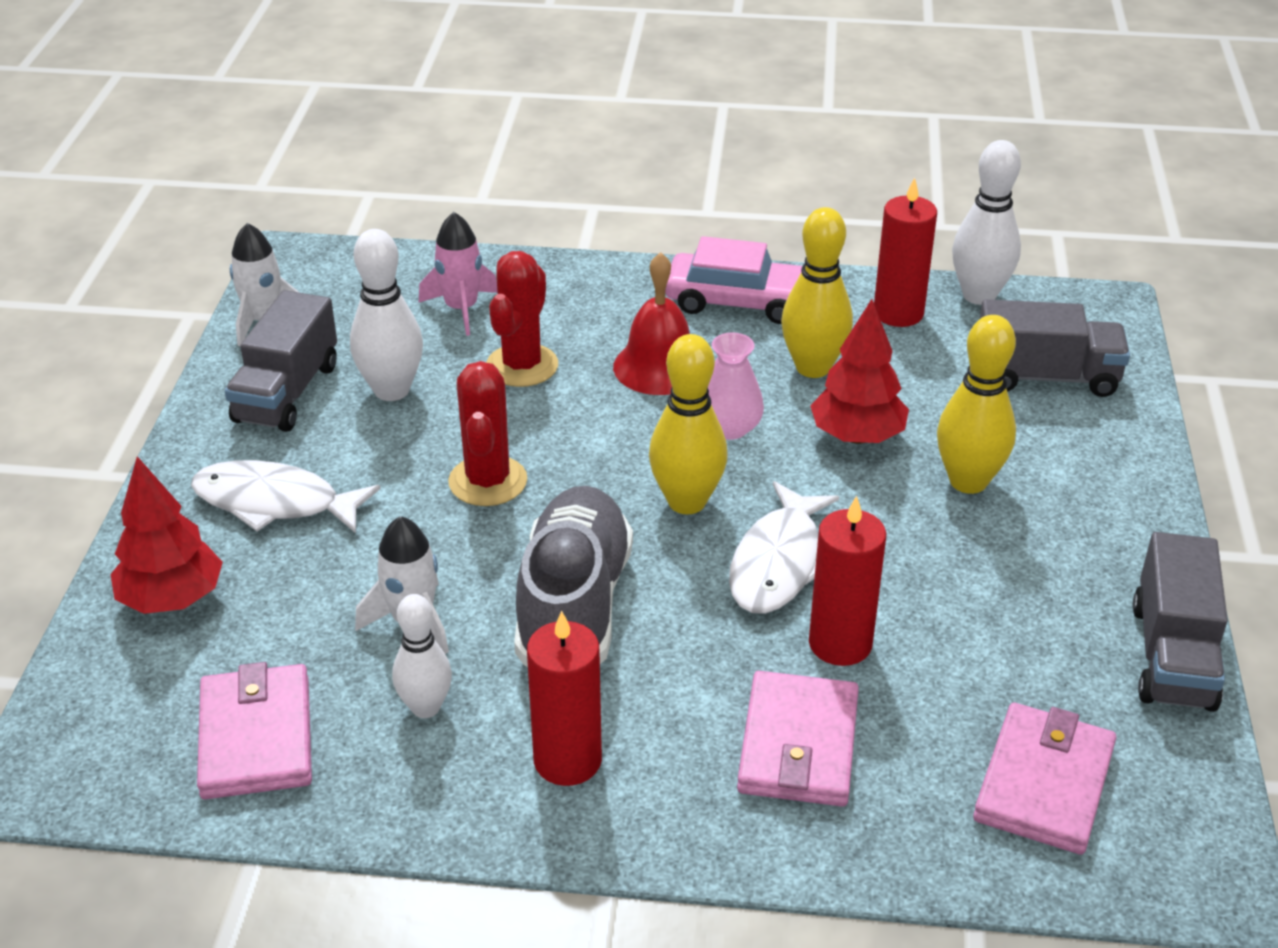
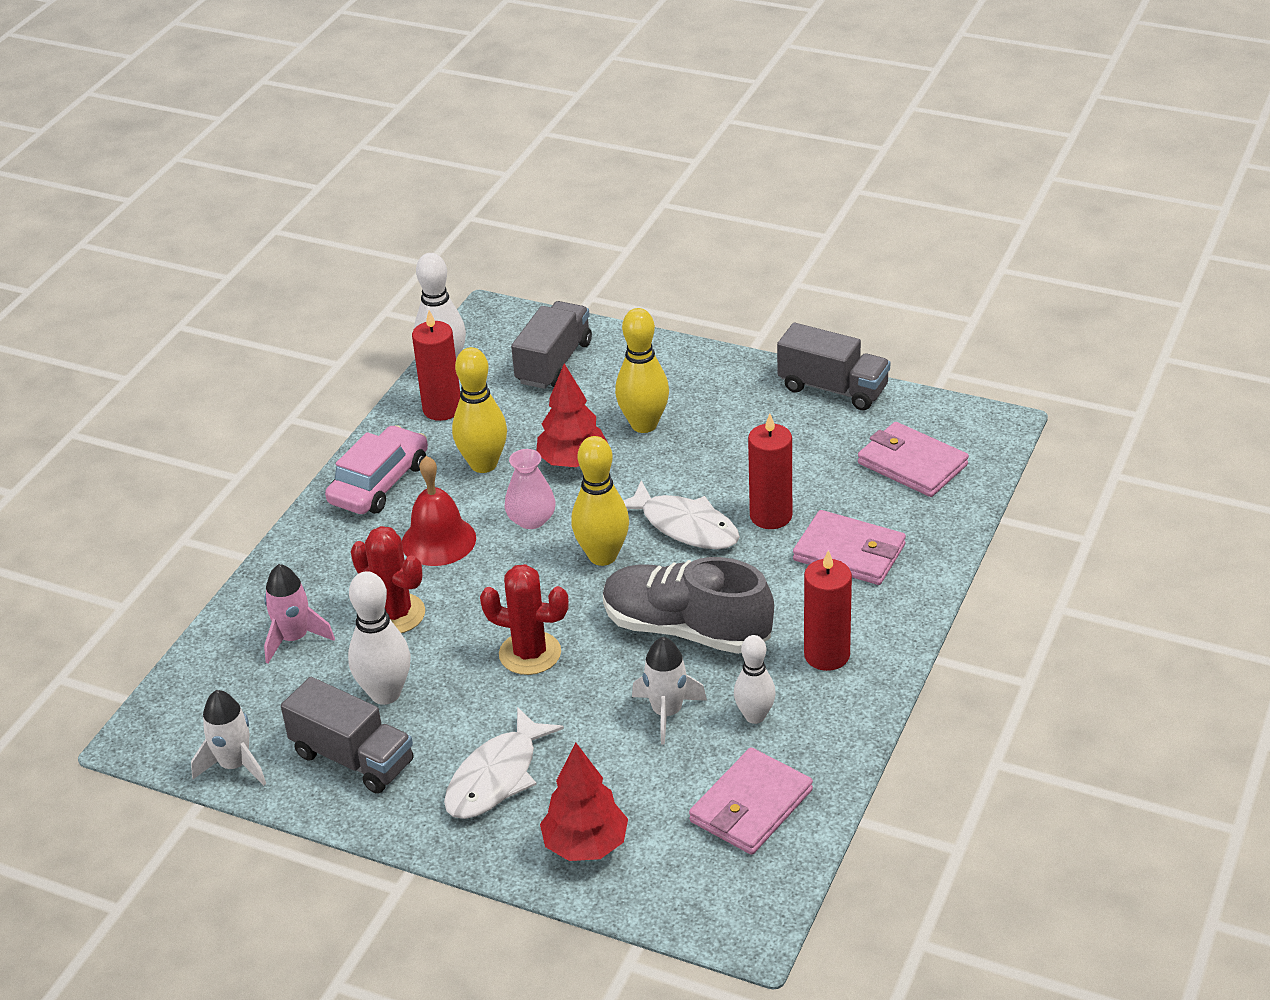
camera: 70 degrees left, 0 degrees up
pink wallet [197,662,312,799] -> pink wallet turned 60 degrees counterclockwise [689,747,813,855]

